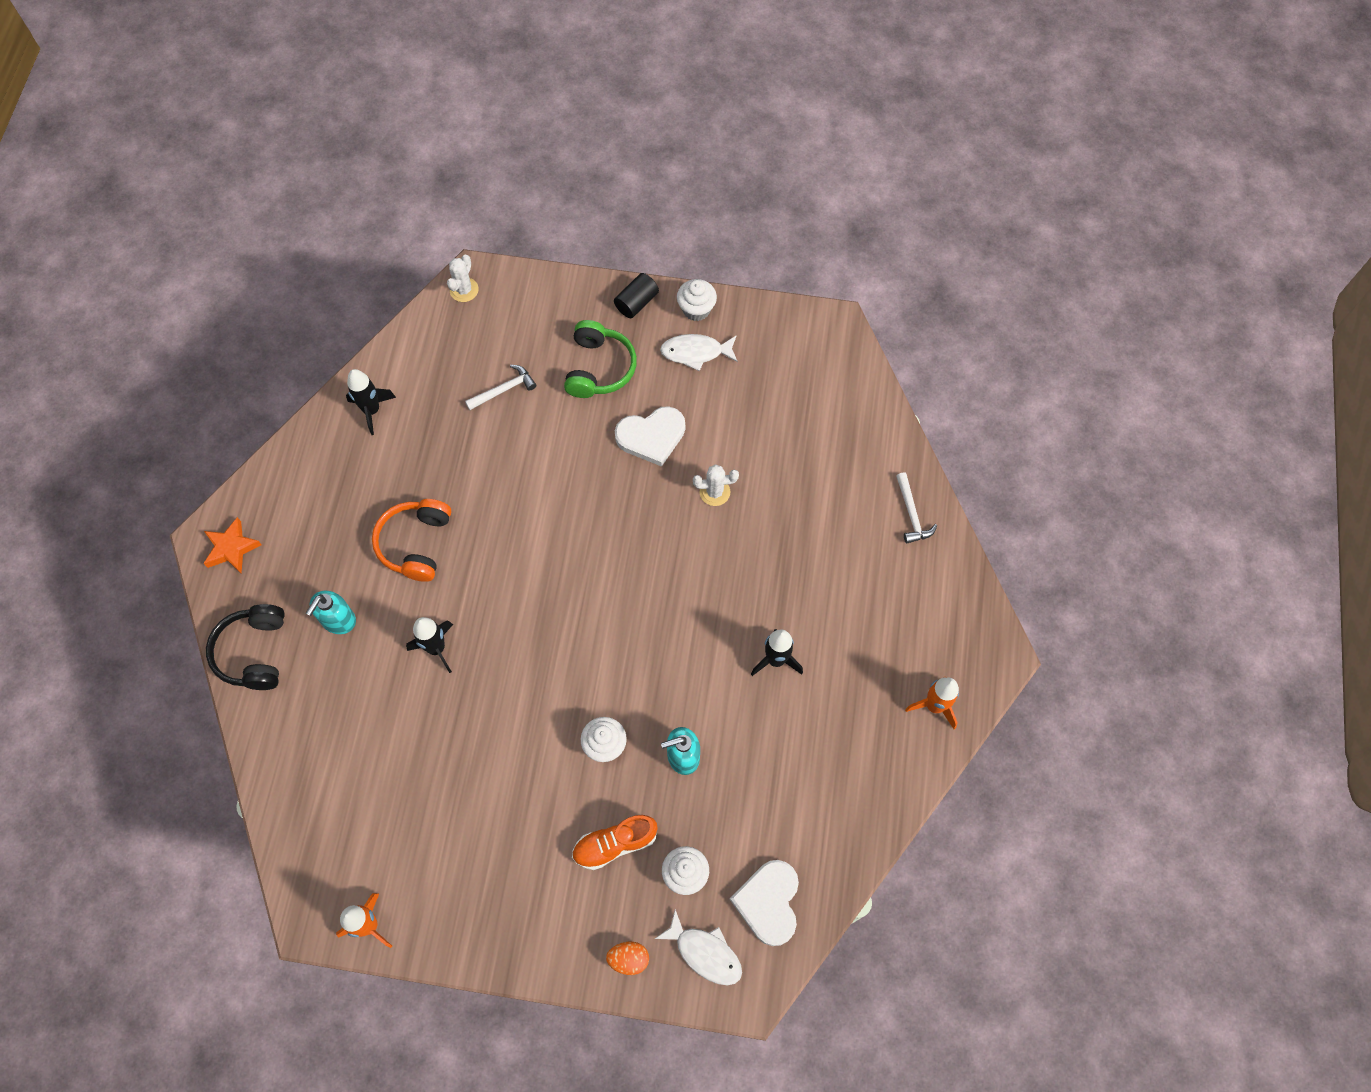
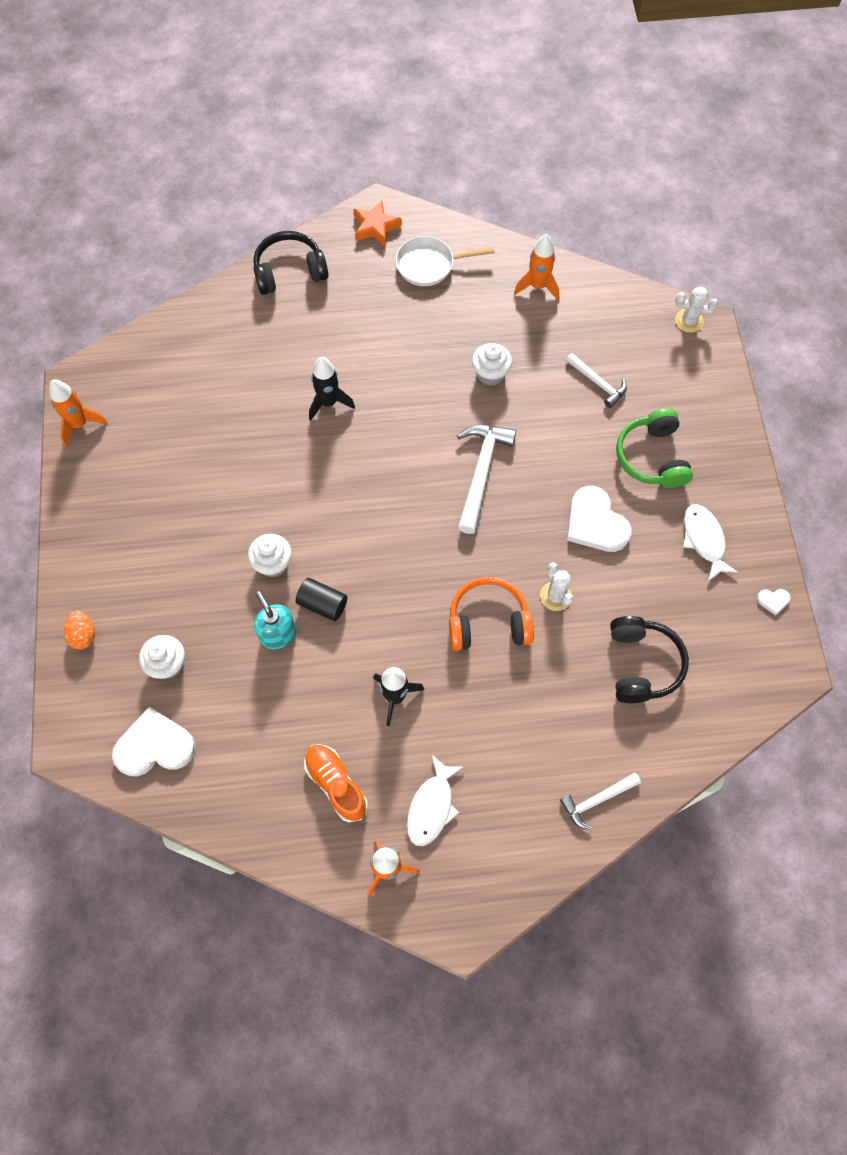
camera: 75 degrees right, 0 degrees up
turquoise soap dispenser [306,591,356,634] -> none
black rocket [346,369,396,435] -> orange rocket [514,234,559,300]
orange headphones [372,499,451,582] -> orange headphones moved to [449,577,534,651]
green headphones [564,320,637,398] -> green headphones turned 90 degrees clockwise [616,408,693,488]
orange shoe [572,815,658,870] -> orange shoe moved to [304,744,368,822]
black cylinder [614,273,659,318] -> black cylinder moved to [296,578,347,621]
white fish [655,909,742,985] -> white fish moved to [407,755,464,846]
white cupcake [677,279,717,321] -> white cupcake moved to [472,343,512,386]
none -> white pan [395,236,495,286]
none -> white hammer [457,425,516,534]
none -> black headphones [610,616,689,703]
none -> white heart [757,589,790,615]

